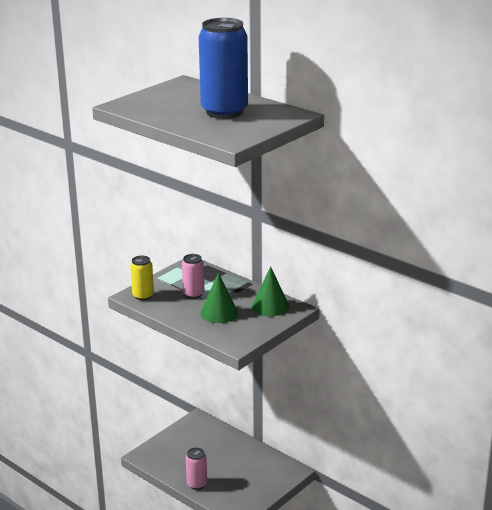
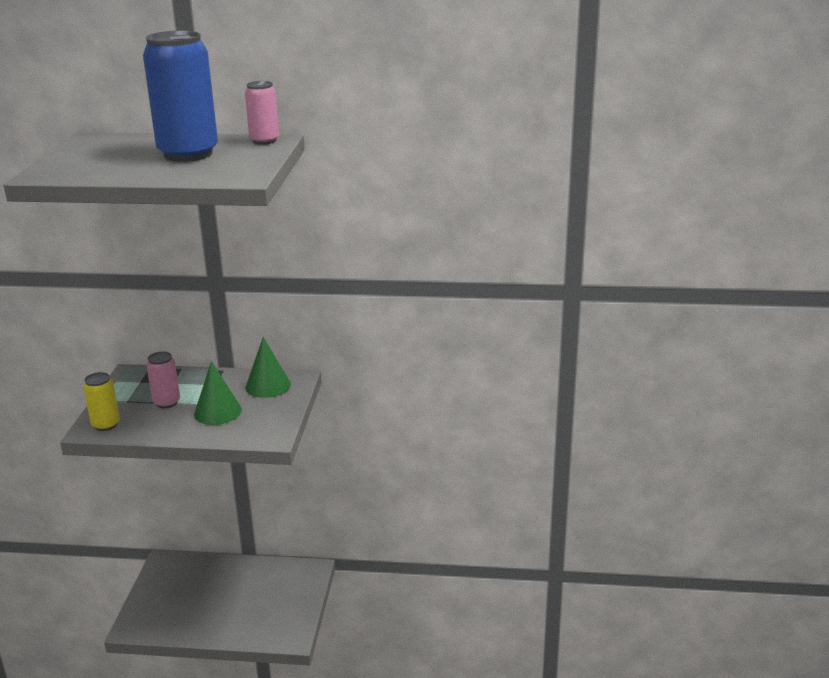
camera: 35 degrees left, 0 degrees up
pink can [186,448,207,490] -> pink can moved to [245,81,279,145]

